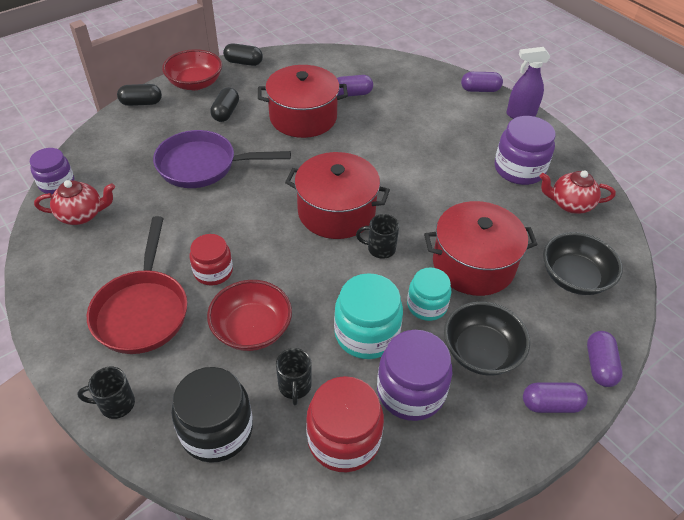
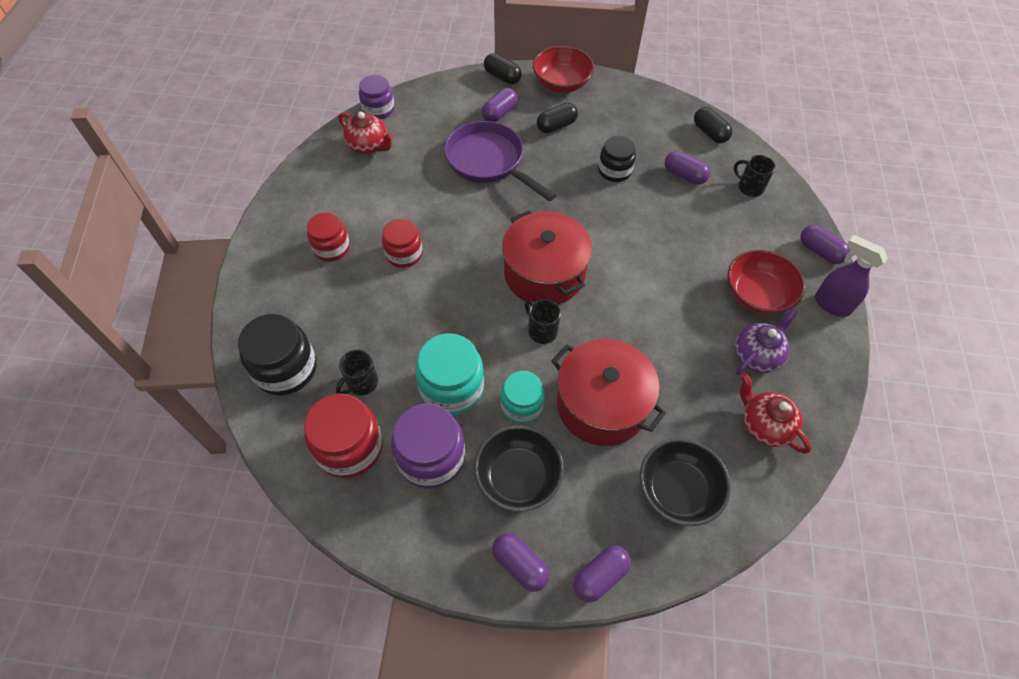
camera: 45 degrees right, 10 degrees up
black mug [77,367,135,419] -> black mug moved to [734,155,775,197]
red pan [87,216,187,354] -> red jar [307,212,350,261]
red bowl [207,280,292,351] -> red bowl moved to [727,250,805,315]
black capsule [223,43,263,66] -> black capsule moved to [694,107,732,143]
red pot [258,65,348,138] -> black jar [598,136,636,182]
purple jar [495,116,555,185] -> purple teapot [735,308,798,375]
none -> purple capsule [482,88,517,122]

